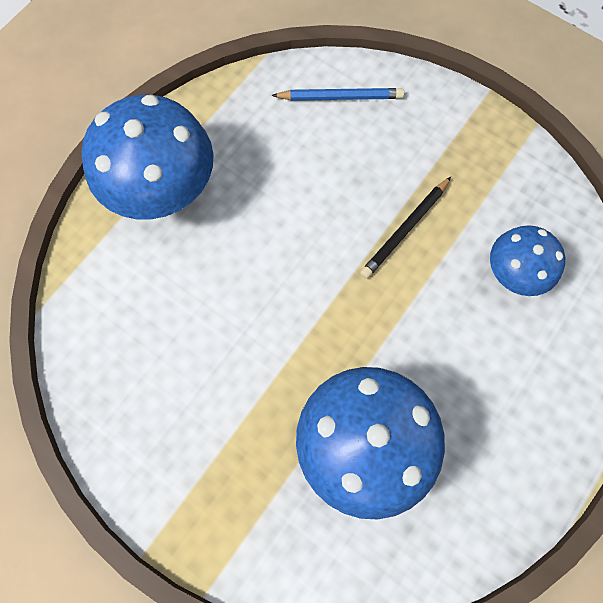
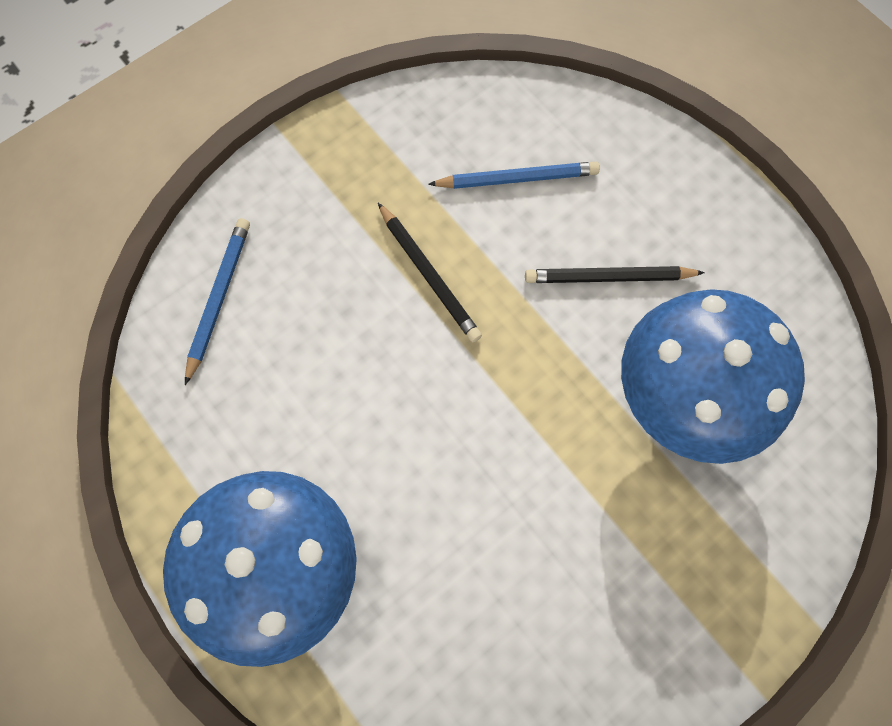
camera: 75 degrees left, 0 degrees up
blue mushroom [490,225,565,296] -> blue pencil [428,162,600,189]
none -> black pencil [525,266,705,283]

